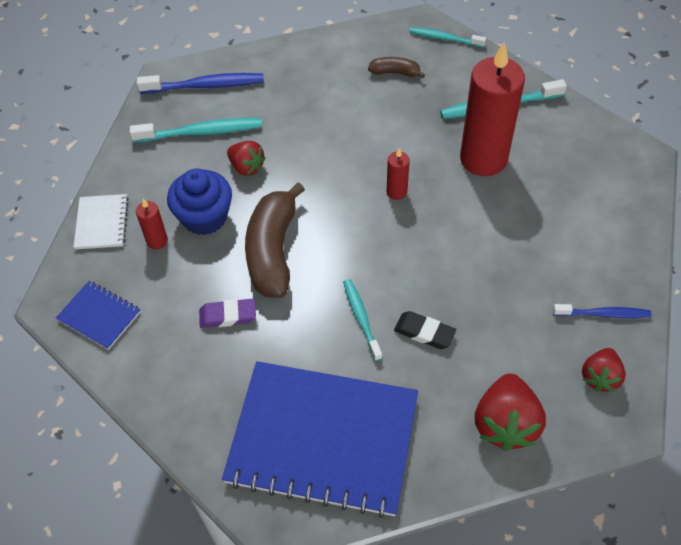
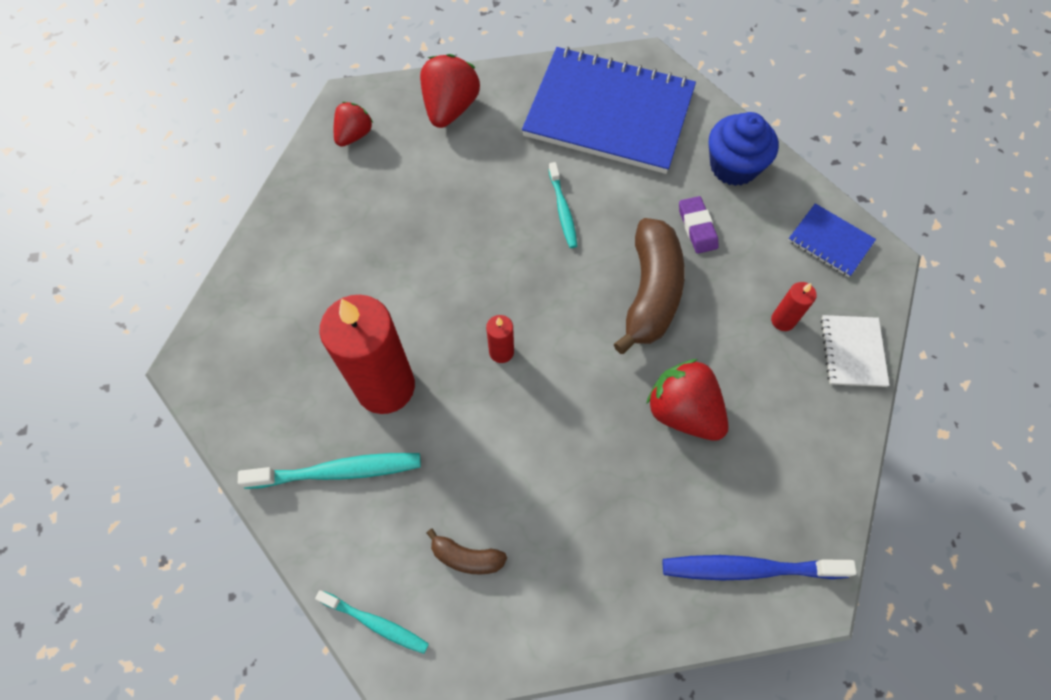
camera: 175 degrees left, 10 degrees up
turquoise toothbrush [130,118,262,143] -> none
blue cupcake [167,169,232,235] -> blue cupcake moved to [709,112,779,186]
purple eraser [199,299,256,328] -> purple eraser turned 75 degrees clockwise [679,196,719,254]
red strawberry [227,141,266,176] -> red strawberry [646,359,729,441], size x1.59
black eraser [394,311,456,349] -> none
blue toothbrush [553,304,652,318] -> none

